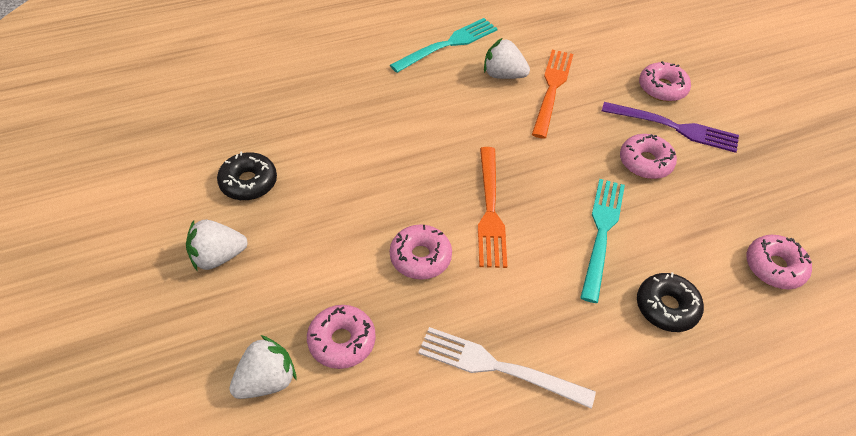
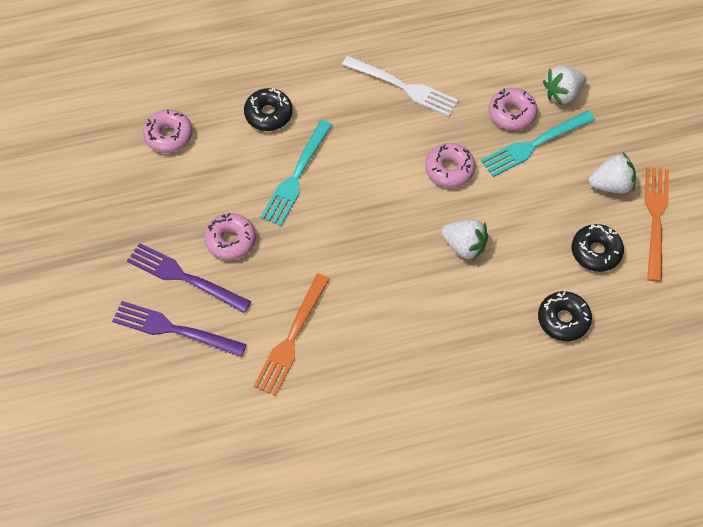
camera: 170 degrees left, 10 degrees up
turquoise fork [390,18,498,73] -> turquoise fork moved to [481,110,595,177]
orange fork [478,147,507,268] -> orange fork moved to [645,167,669,282]
white strawberry [484,38,530,79] -> white strawberry moved to [441,219,488,261]
pink donut [639,61,691,102] -> purple fork [112,301,247,357]
none -> black donut [538,291,592,341]

